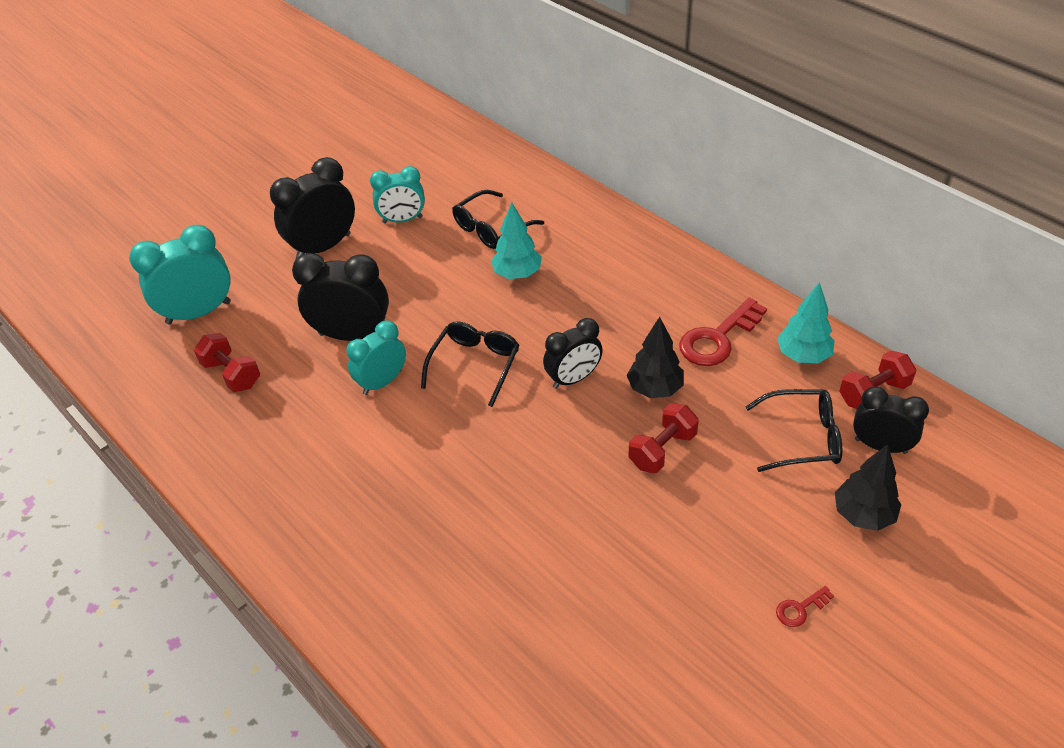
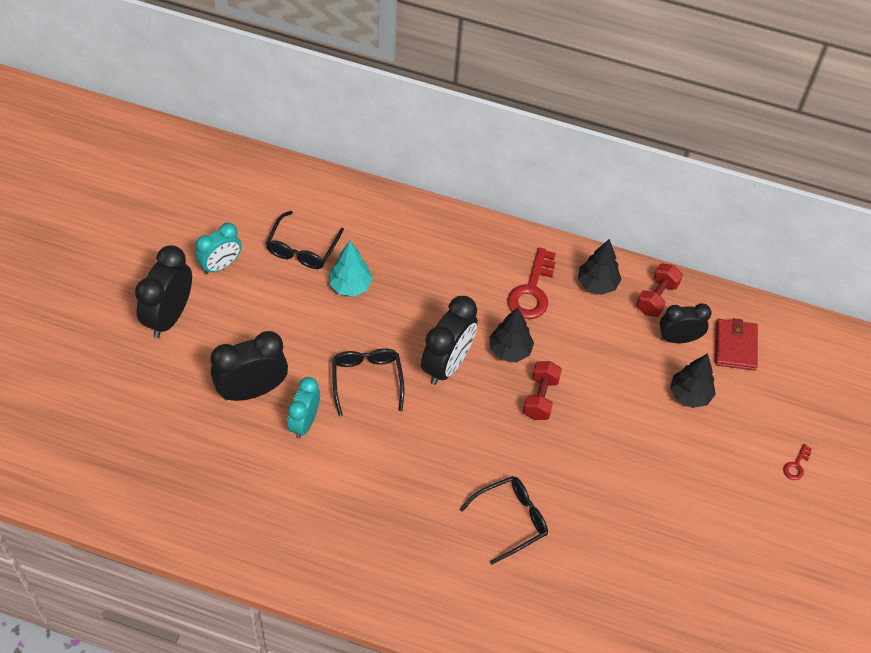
camera: 35 degrees left, 10 degrees up
turquoise clock [129,225,231,324] -> none
red dumbbell [194,333,260,392] -> none
black clock [543,318,603,389] -> black clock [421,296,478,385], size x1.51
black glasses [746,389,842,472] -> black glasses moved to [459,476,548,564]
red key [776,586,834,627] -> red key moved to [783,444,812,480]
turquoise tree [777,282,835,363] -> black tree [578,239,622,295]
none -> red wallet [715,318,758,371]

